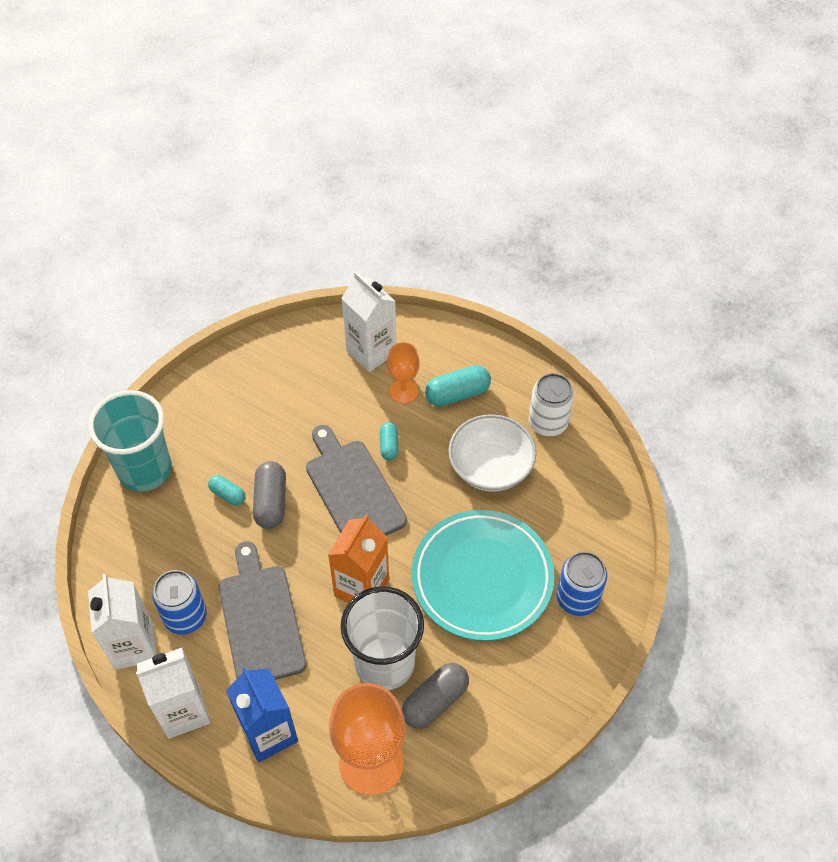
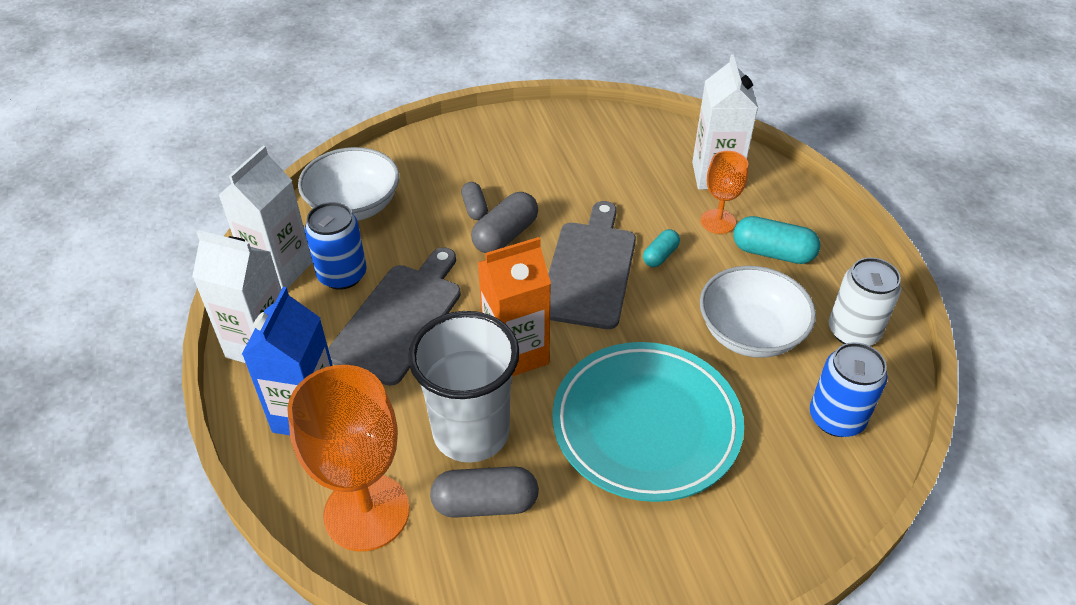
camera: 40 degrees right, 10 degrees down
turquoise cup [88,390,172,492] -> none
turquoise capsule [208,475,245,506] -> grey capsule [461,182,488,220]
blue can [557,552,607,616] -> blue can moved to [810,342,888,437]
none -> white bowl [298,147,399,221]

